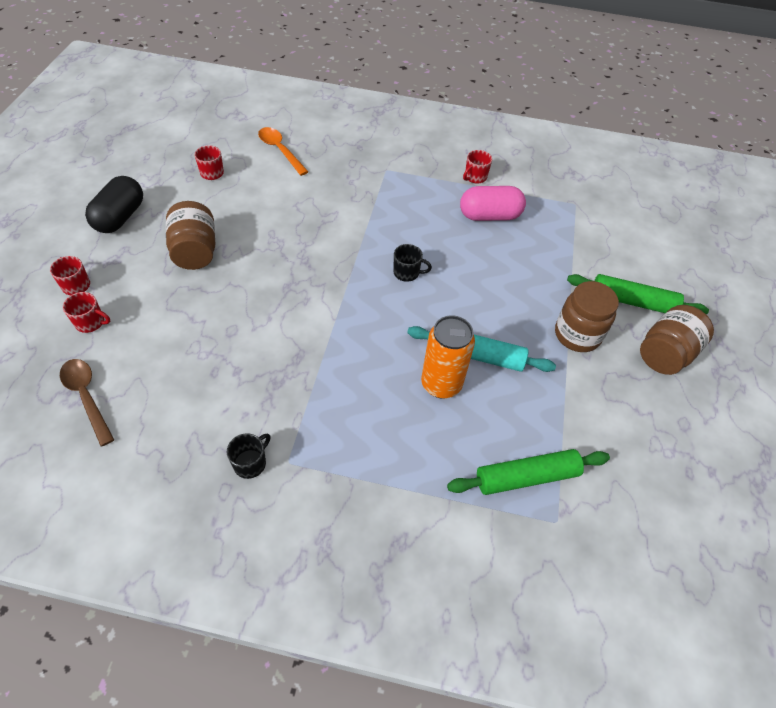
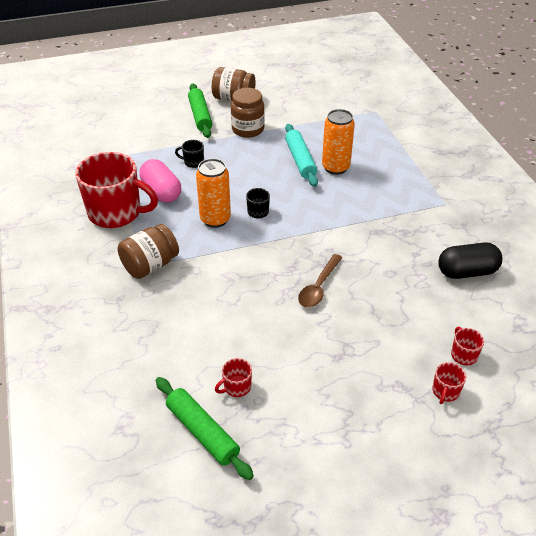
camera: 115 degrees left, 10 degrees down
brown spoon [60,359,114,446] -> brown spoon moved to [298,254,343,307]
black capsule [85,176,143,233] -> black capsule moved to [438,242,502,279]
brown jar [166,201,215,270] -> brown jar moved to [117,224,179,279]
black mug [227,433,271,479] -> black mug moved to [175,140,204,168]
orange spoon [258,127,308,176] -> none
green rolling pin [447,449,610,495] -> green rolling pin moved to [156,377,254,480]
red mug [463,150,492,184] -> red mug [75,152,158,228], size x2.46
none -> orange can [196,158,231,228]

